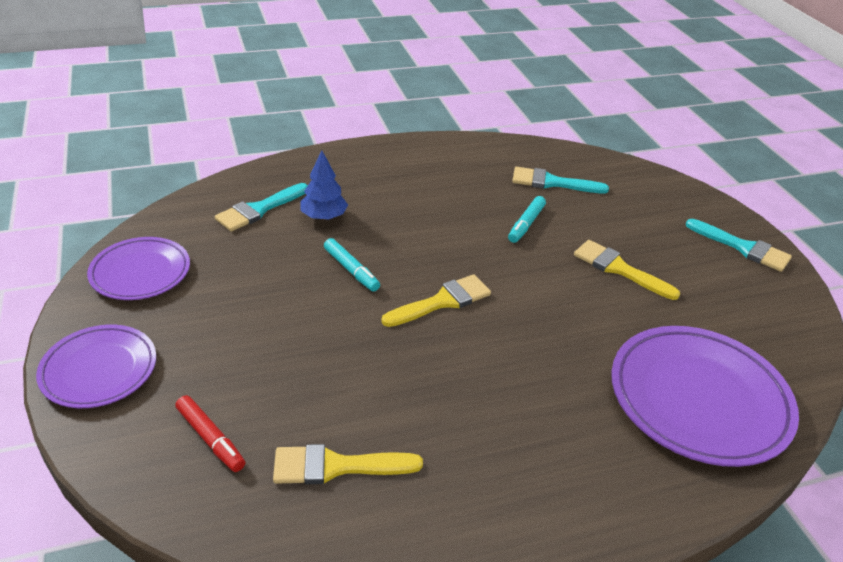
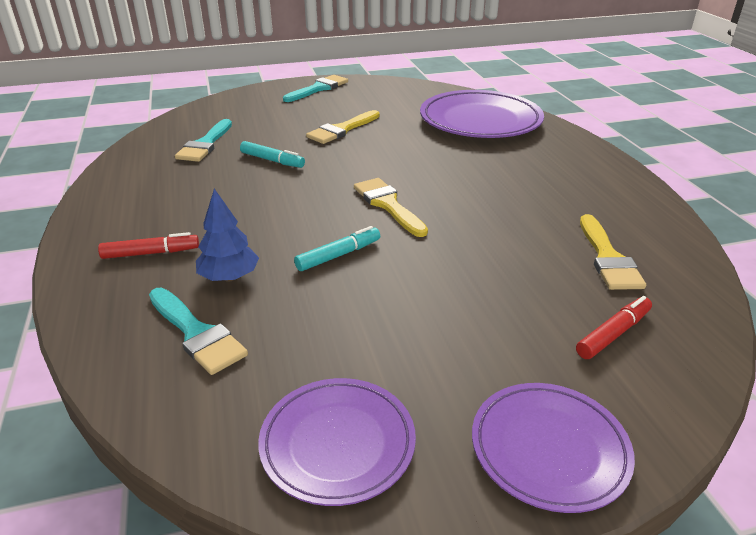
camera: 85 degrees left, 5 degrees down
none -> red marker [98,232,199,259]

